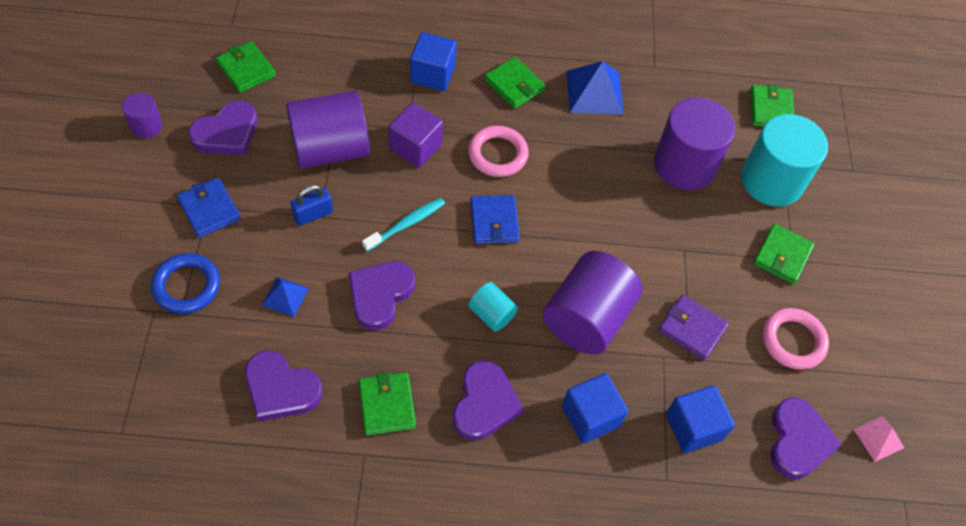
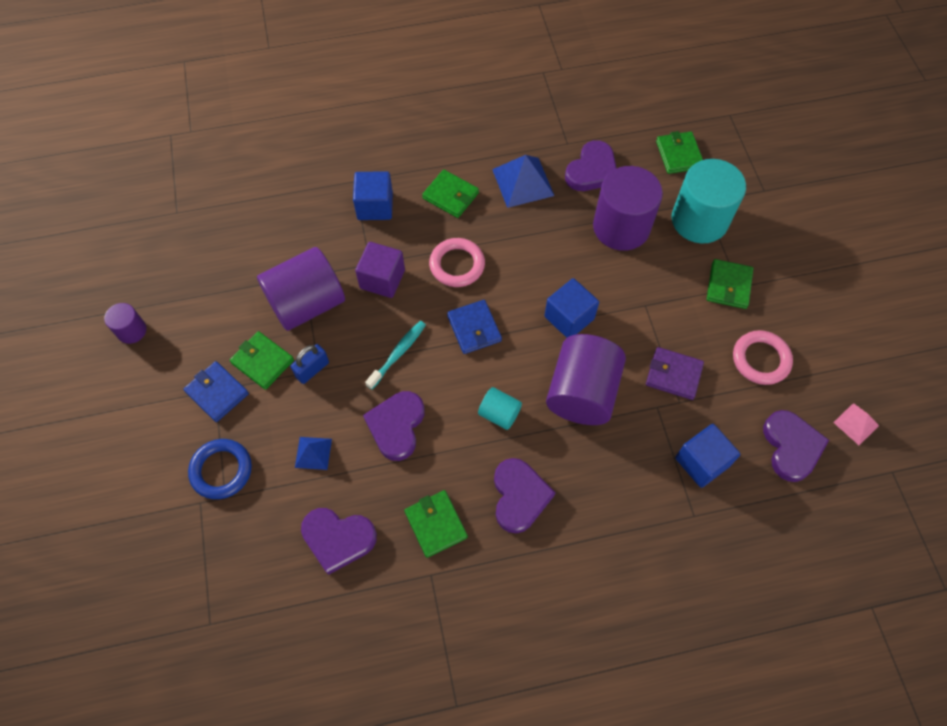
camera: 10 degrees left, 5 degrees up
purple heart [188,101,257,156] -> purple heart moved to [565,140,617,191]
green wallet [216,41,276,93] -> green wallet moved to [230,331,294,390]
blue cube [562,373,629,444] -> blue cube moved to [544,278,599,338]

